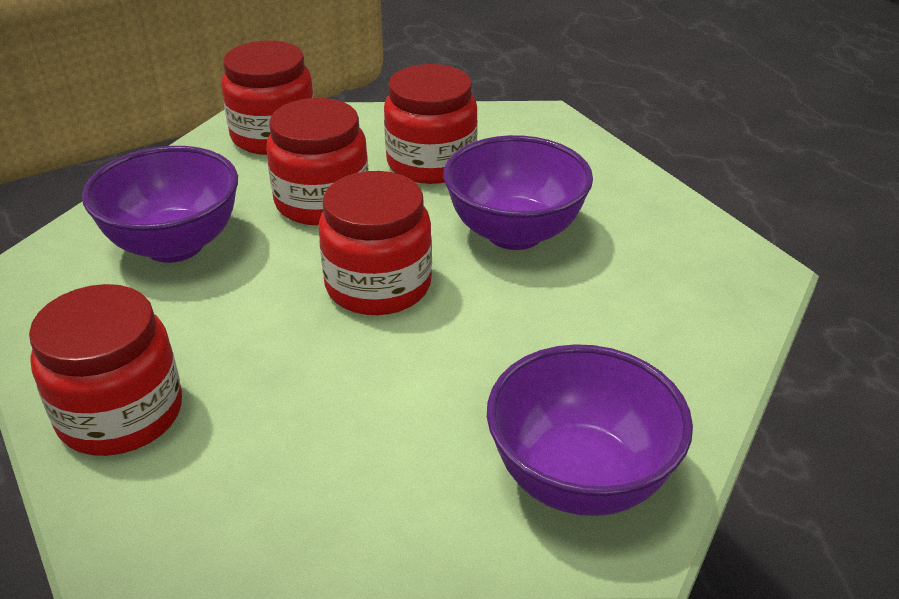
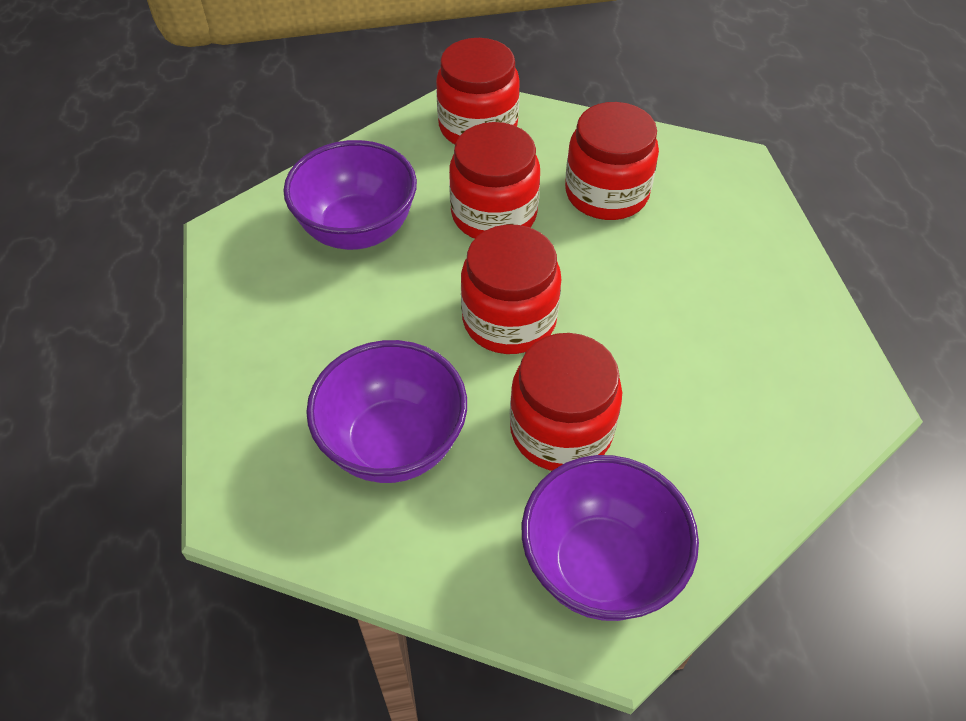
camera: 20 degrees right, 15 degrees up
red jar [29,284,182,456] -> red jar moved to [510,333,622,471]
purple bowl [443,135,593,250] -> purple bowl moved to [306,340,467,483]

